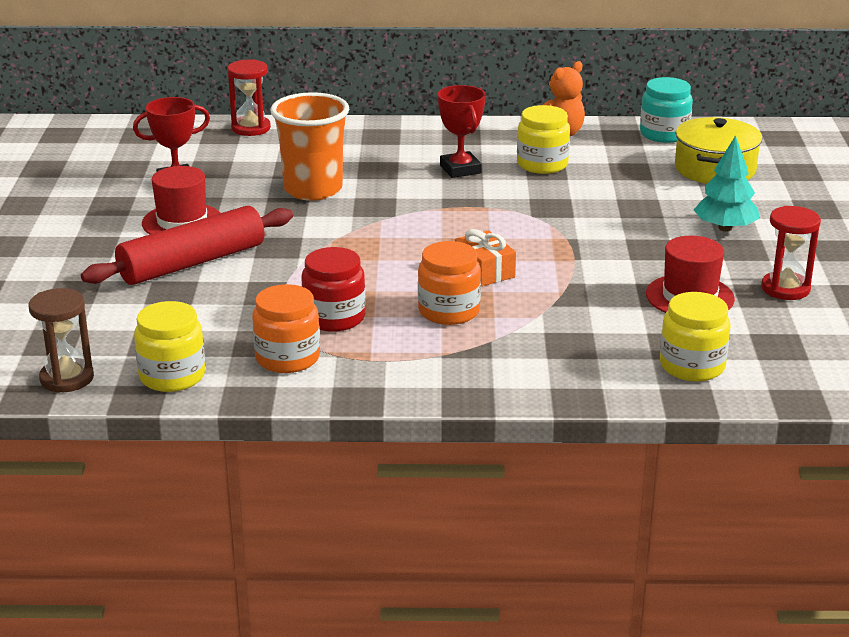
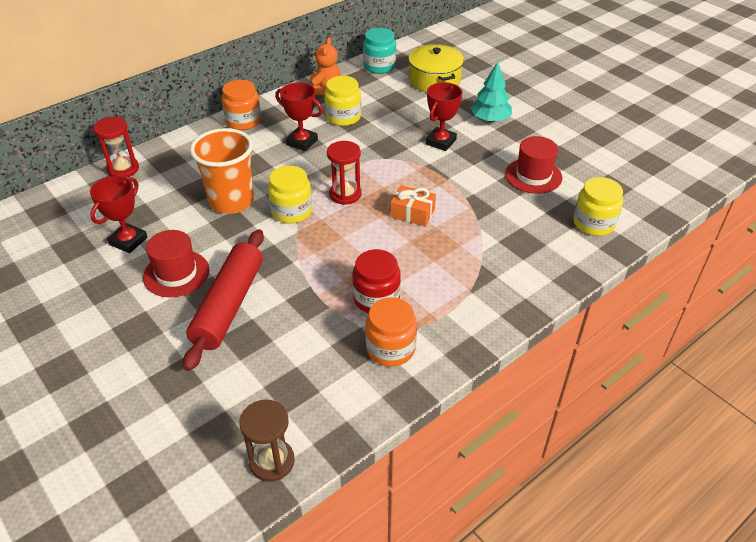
camera: 40 degrees left, 15 degrees up
yellow jar [134,301,205,392] -> yellow jar moved to [268,166,312,224]
orange jar [418,241,481,325] -> orange jar moved to [222,80,261,130]
red hourglass [761,206,821,300] -> red hourglass moved to [327,141,361,205]
none -> red trophy [426,82,462,151]

